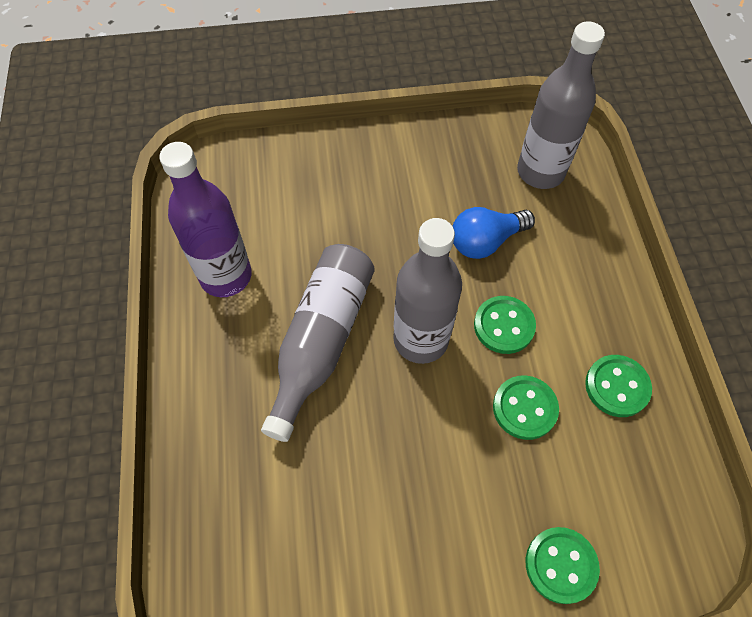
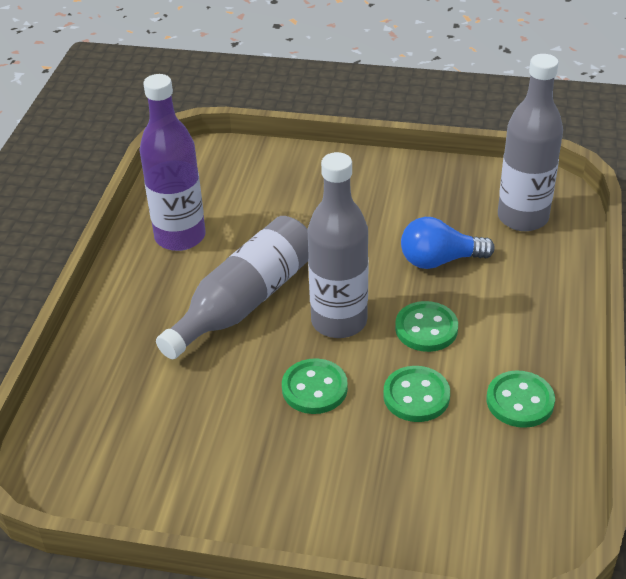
camera: 20 degrees right, 20 degrees down
green button [526,527,600,604] -> green button moved to [282,358,348,414]

